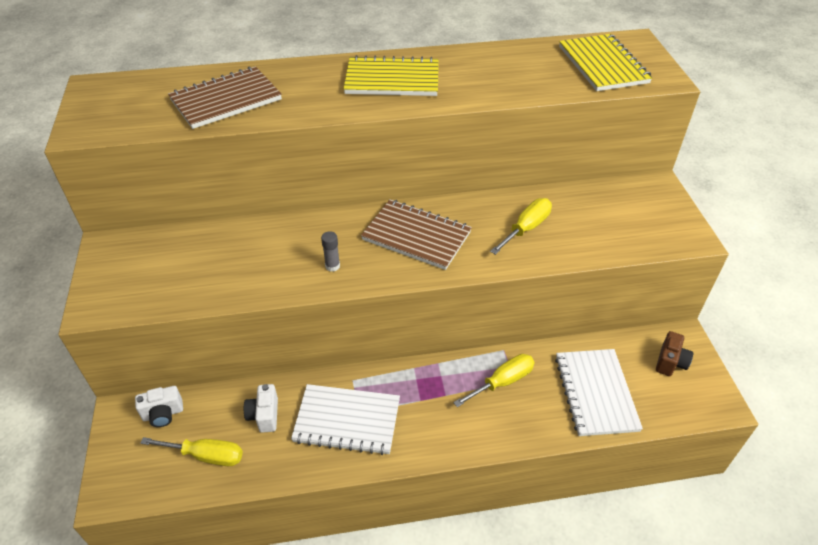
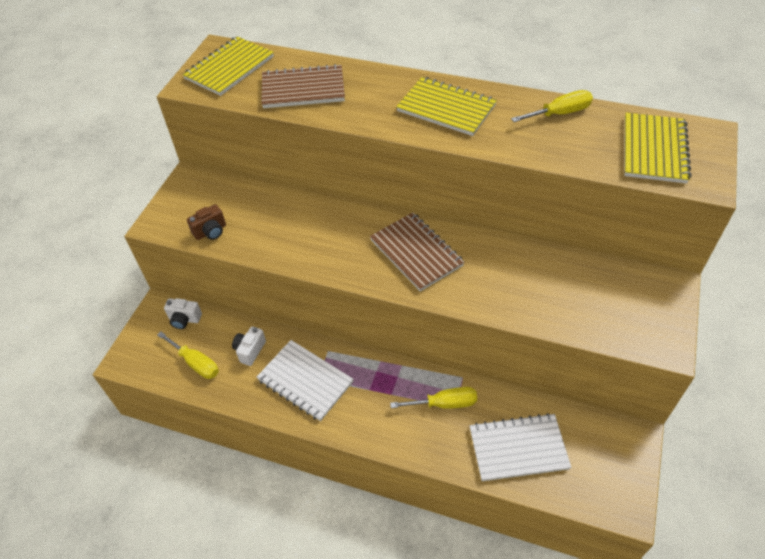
camera: 30 degrees right, 5 degrees up
grey glue stick [321,231,340,272] -> none
yellow screwdriver [490,198,552,255] -> yellow screwdriver moved to [511,90,593,122]
white notebook [555,349,643,436] -> white notebook turned 60 degrees clockwise [470,413,571,481]
brown camera [656,331,693,376] -> brown camera moved to [187,204,226,240]
none -> yellow notebook [182,36,274,96]

